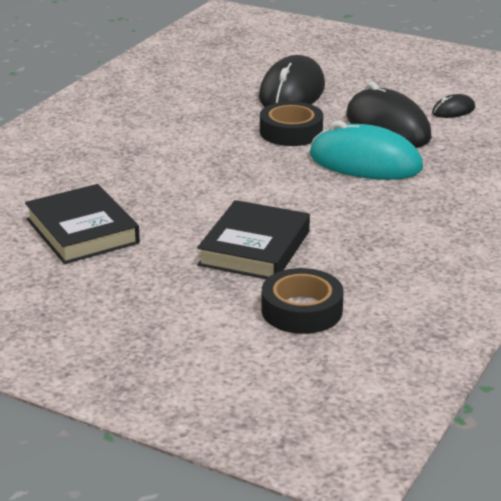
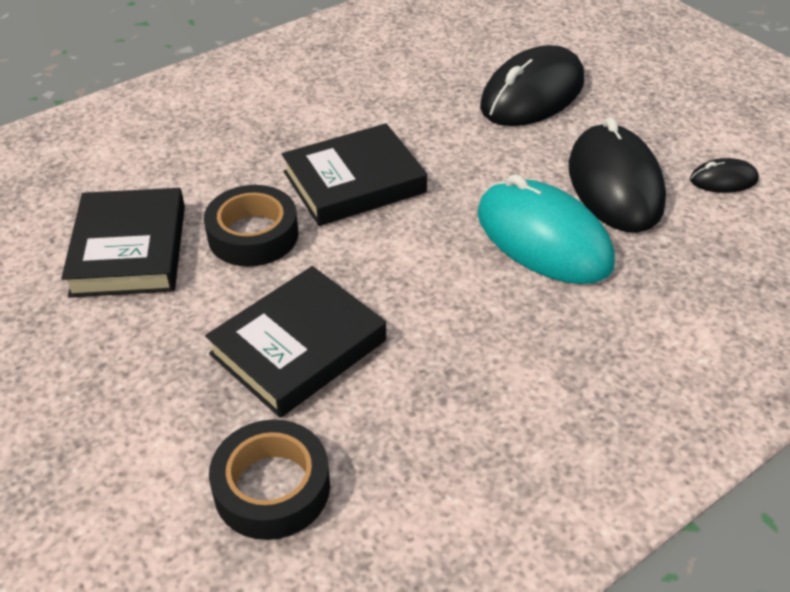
camera: 25 degrees right, 15 degrees up
black tape [260,101,323,146] -> black tape moved to [204,185,298,267]
none -> black book [282,123,427,226]

